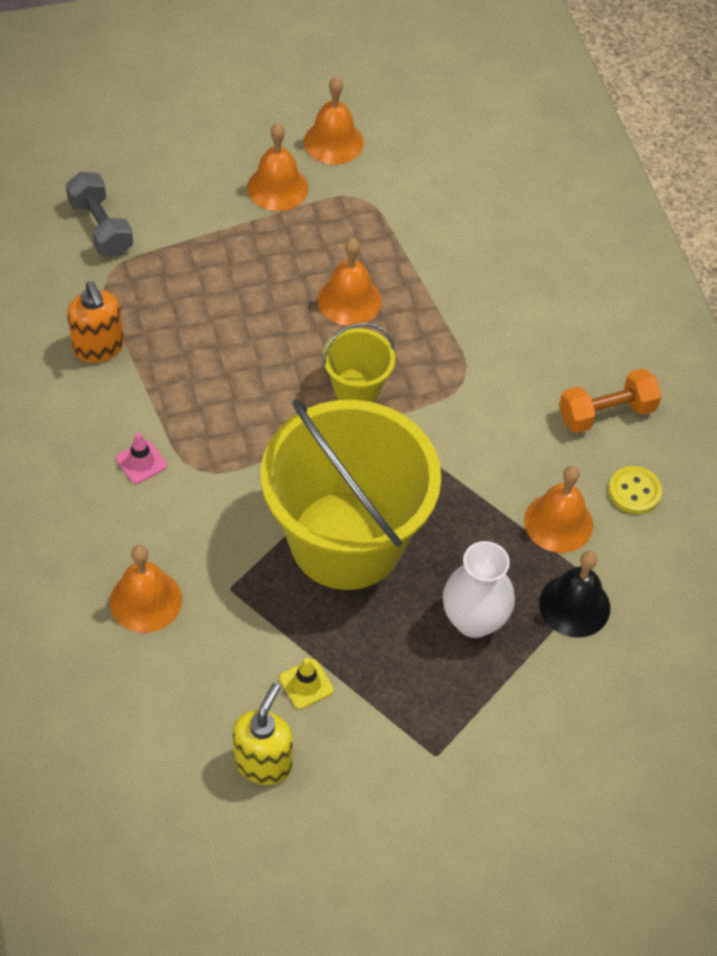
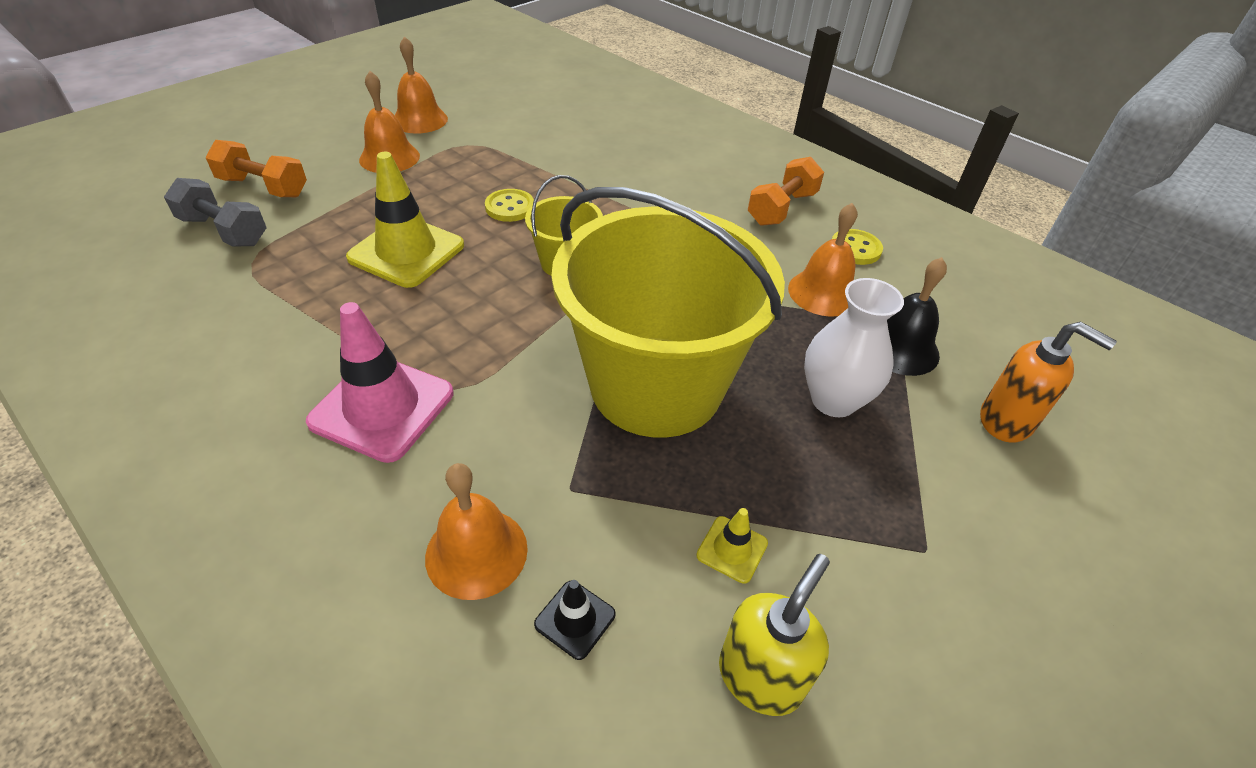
camera: 30 degrees left, 10 degrees down
orange soap dispenser [67,281,124,363] -> orange soap dispenser moved to [980,322,1117,443]
pink traffic cone [116,433,167,484] -> pink traffic cone [306,302,453,463], size x2.18
yellow soap dispenser [233,683,293,785] -> yellow soap dispenser turned 45 degrees clockwise [719,554,830,716]
orange bell [318,238,381,326] -> yellow button [485,189,534,222]
none -> orange dumbbell [205,140,307,197]
none -> yellow traffic cone [346,152,464,288]
none -> black traffic cone [534,580,616,660]

